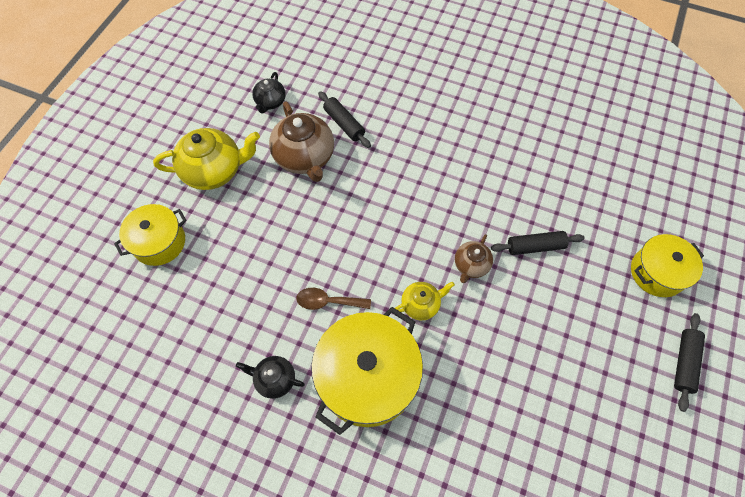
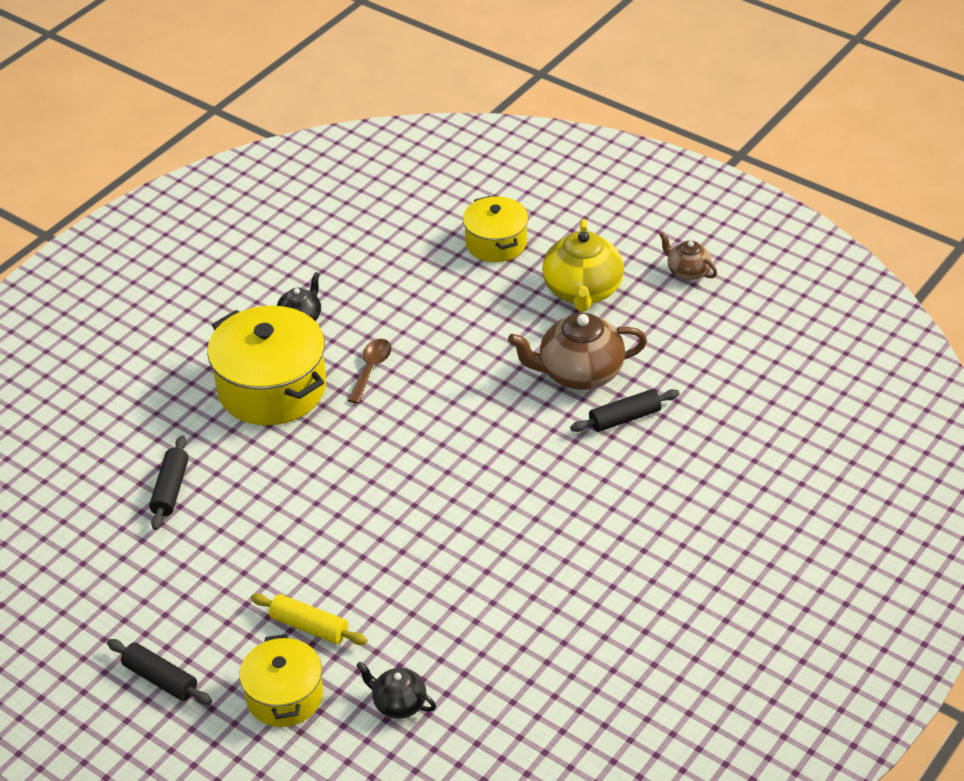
camera: 105 degrees right, 20 degrees down
black teapot [252,72,286,114] -> black teapot moved to [356,662,436,719]
yellow teapot [395,282,455,320] -> none
brown teapot [455,234,493,283] -> brown teapot moved to [659,231,717,280]
black rolling pin [491,231,585,255] -> black rolling pin moved to [149,435,189,530]
none -> yellow rolling pin [251,593,367,645]

